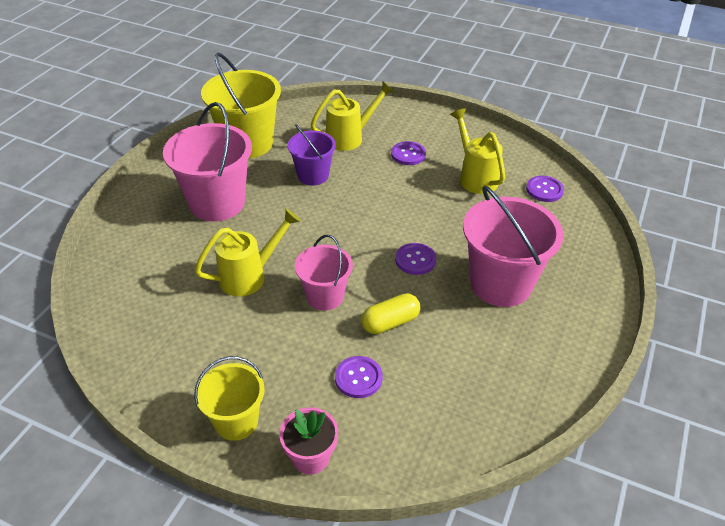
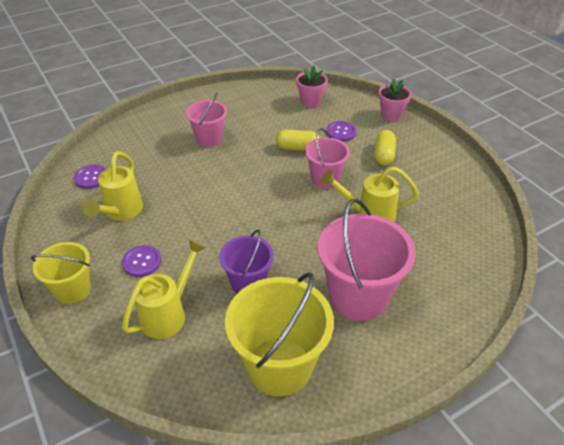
camera: 145 degrees left, 0 degrees up
yellow bucket [194,356,265,441] -> yellow bucket moved to [31,242,91,304]
yellow watering can [310,82,394,151] -> yellow watering can turned 120 degrees clockwise [122,239,206,339]
purple button [395,243,436,275] -> none
pink bucket [463,186,563,307] -> pink bucket [186,92,227,147], size x0.59
none -> pink flower pot [296,66,327,107]
none -> yellow capsule [374,130,396,166]

